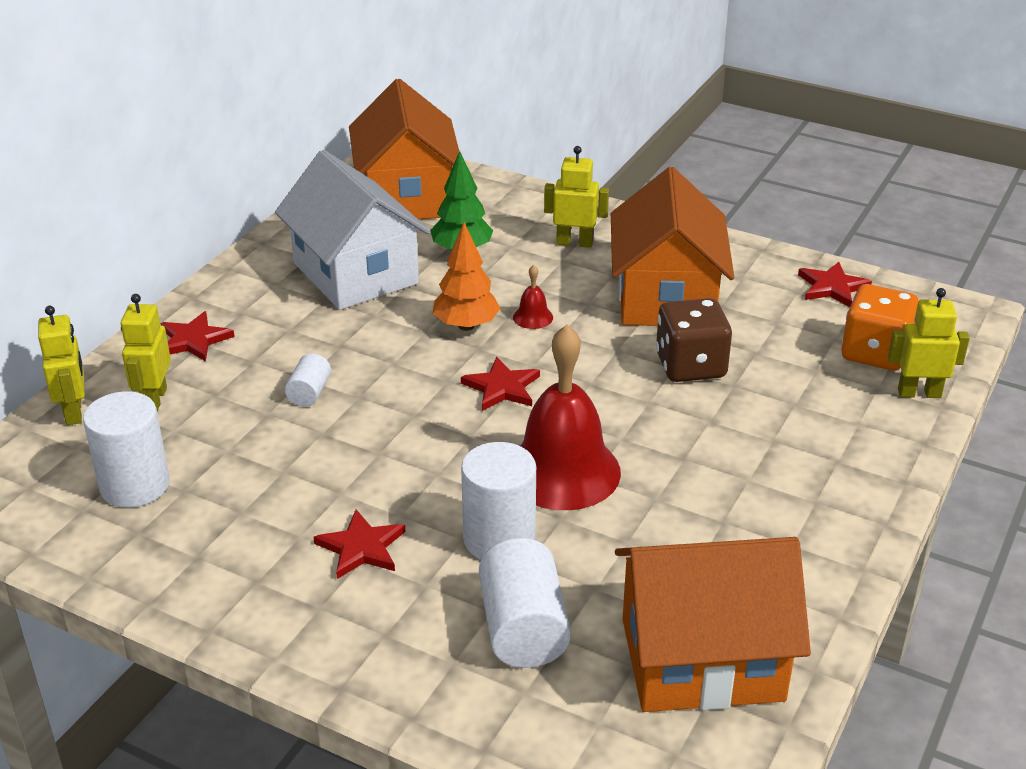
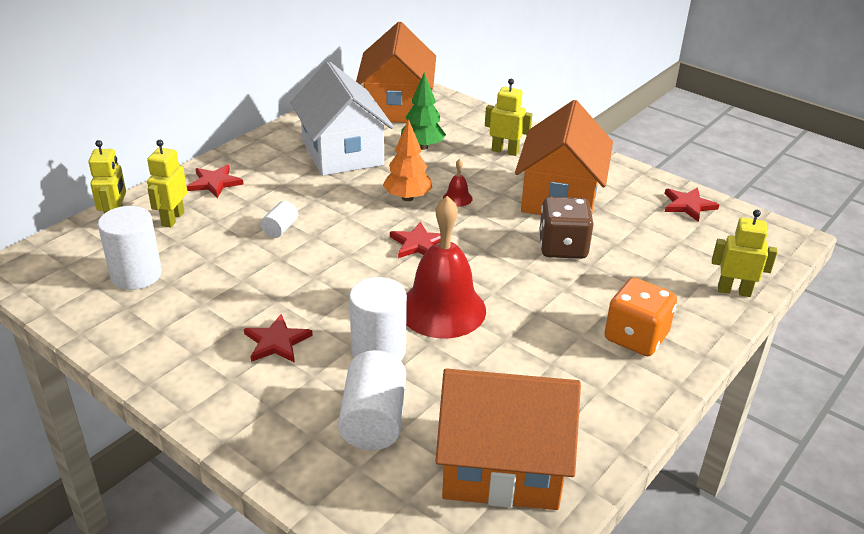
camera: 10 degrees right, 0 degrees up
orange dice [841,284,919,370] -> orange dice moved to [604,278,677,356]

